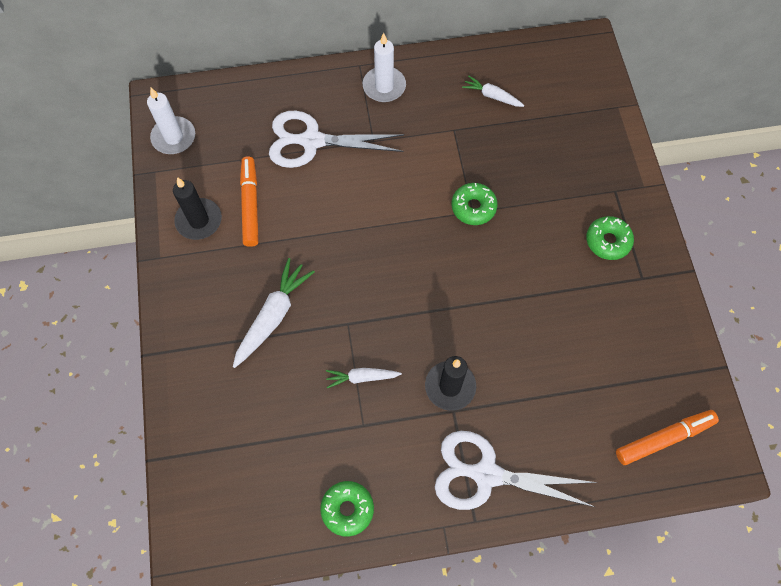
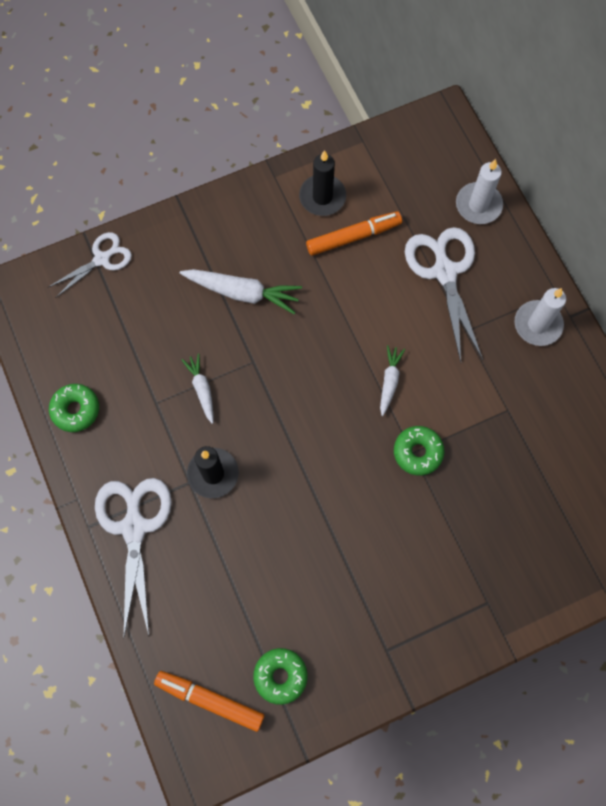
camera: 75 degrees right, 5 degrees up
white candle [147,88,195,154] -> white candle moved to [456,159,503,224]
white carrot [462,75,524,107] -> white carrot moved to [380,345,405,416]
green donut [586,216,634,260] -> green donut moved to [253,648,308,705]
orange marker [616,410,719,465] -> orange marker turned 150 degrees clockwise [154,671,265,732]
none -> white scissors [49,232,132,298]

